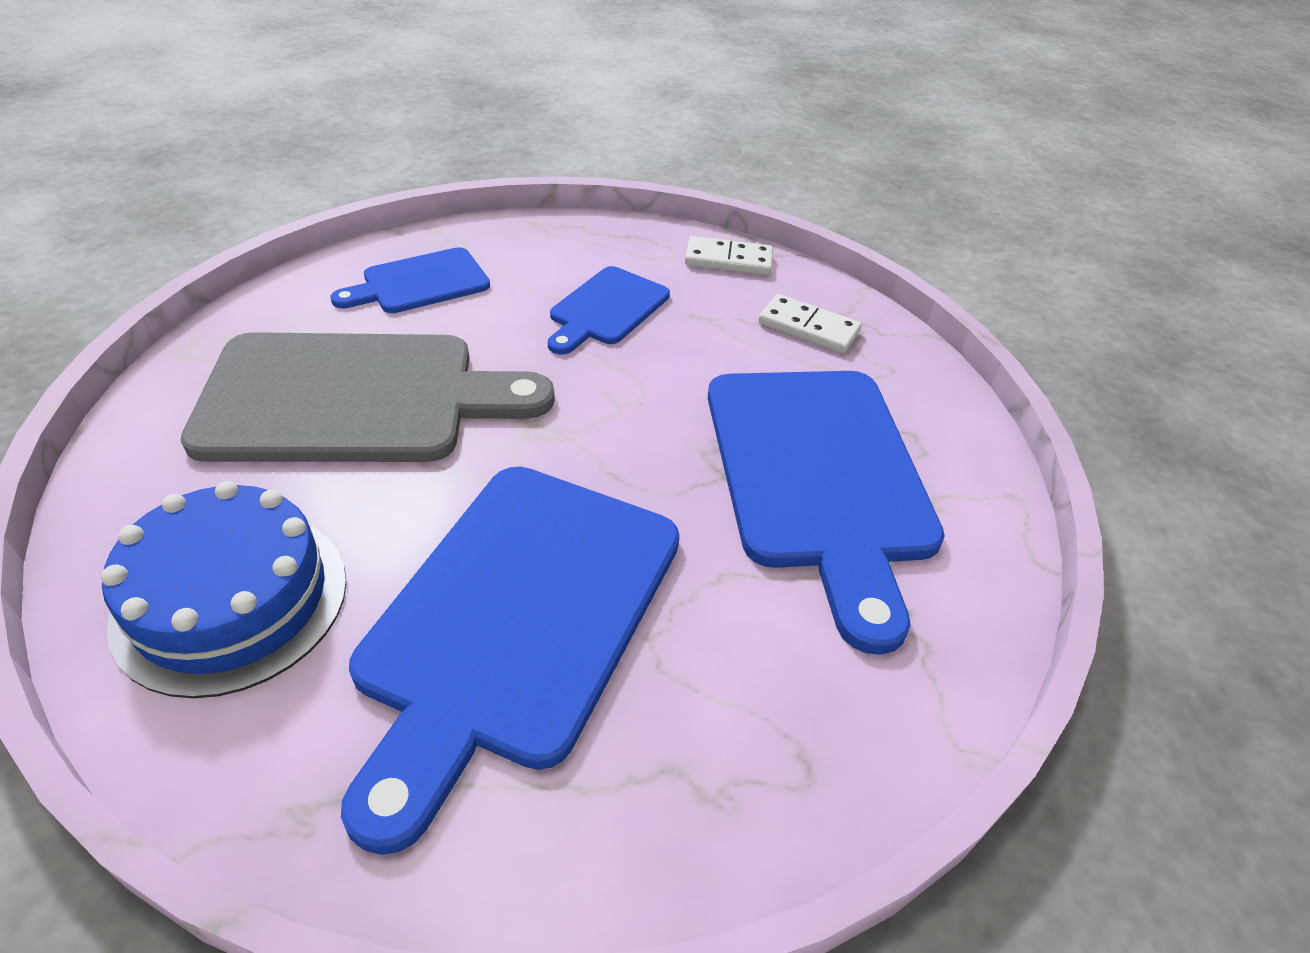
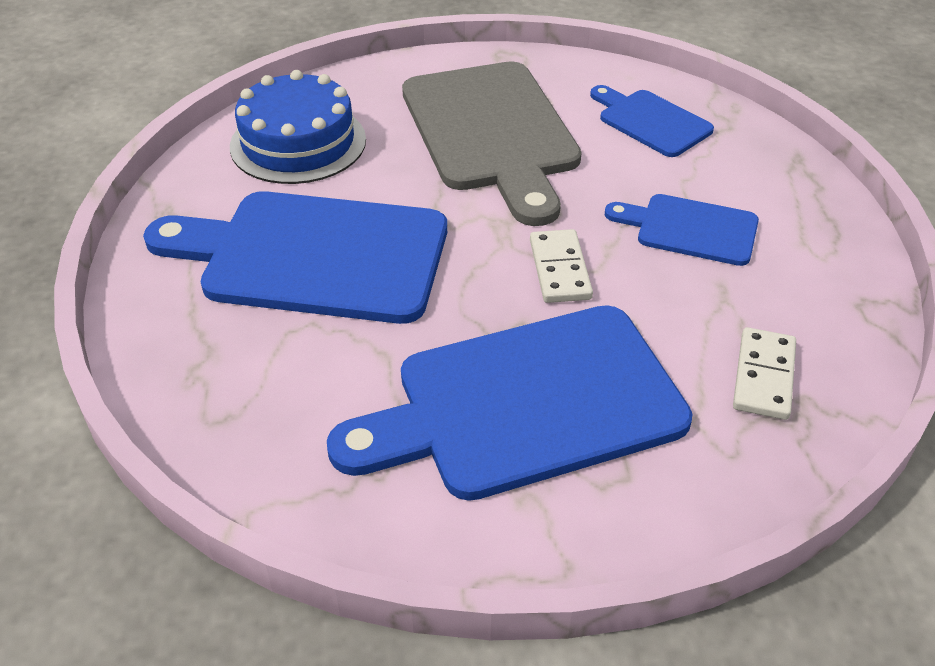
camera: 80 degrees right, 0 degrees up
white domino [685,236,773,275] -> white domino moved to [530,229,593,303]

